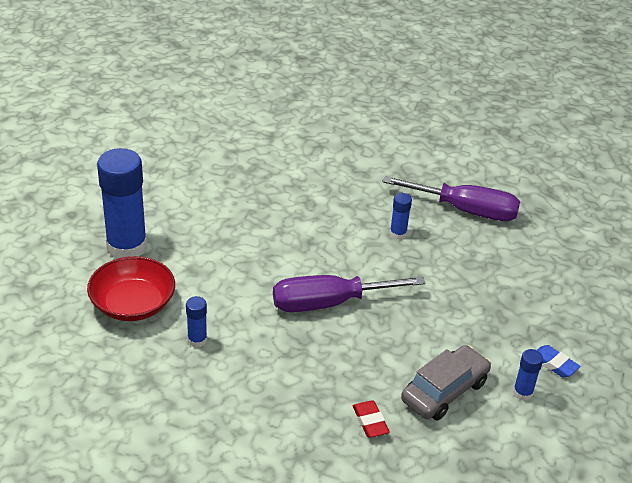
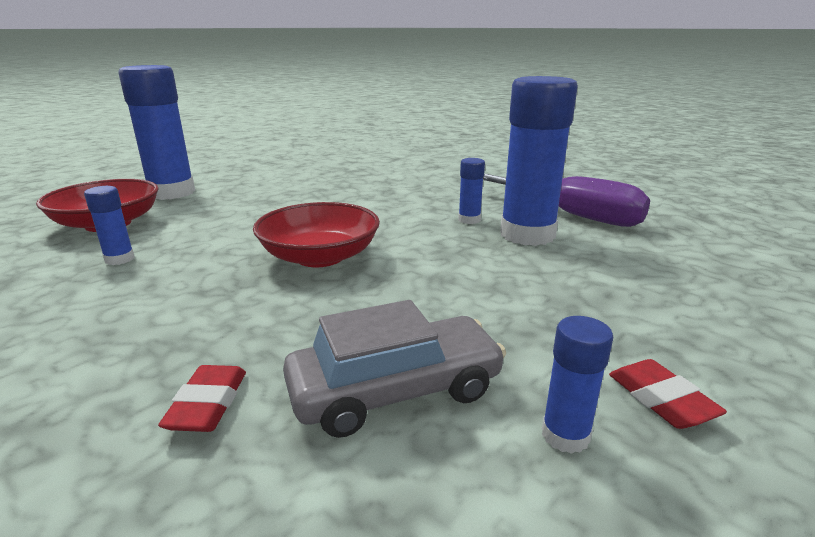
camera: 25 degrees right, 15 degrees down
purple screwdriver [273,275,425,312] -> red bowl [253,202,380,267]
blue eraser [537,345,581,378] -> red eraser [609,359,727,429]
none -> blue glue stick [500,76,578,246]

